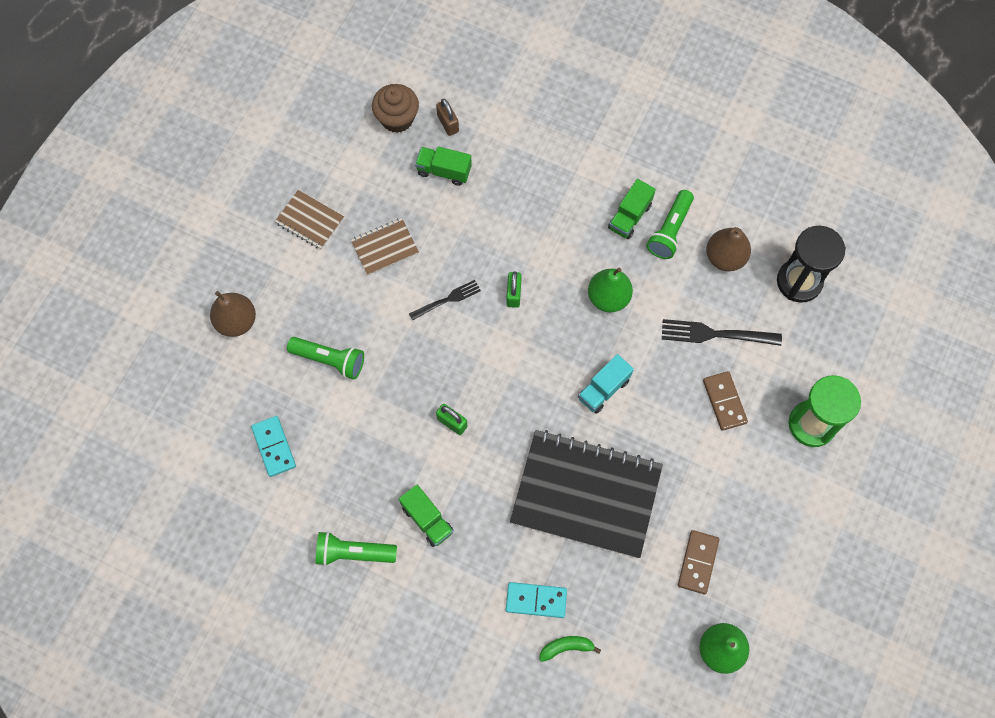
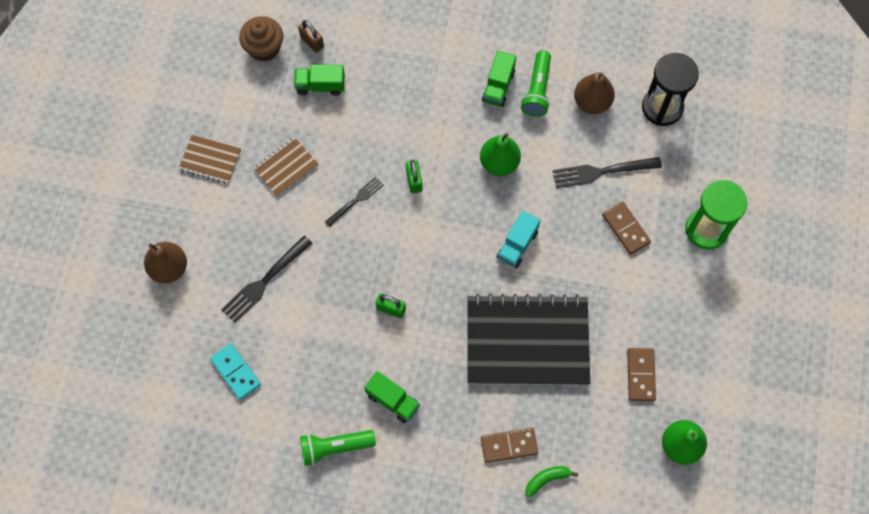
camera: 15 degrees left, 0 degrees up
green flashlight [287,337,364,380] -> black fork [221,236,312,323]
turquoise domino [506,582,567,618] -> brown domino [481,428,538,463]

